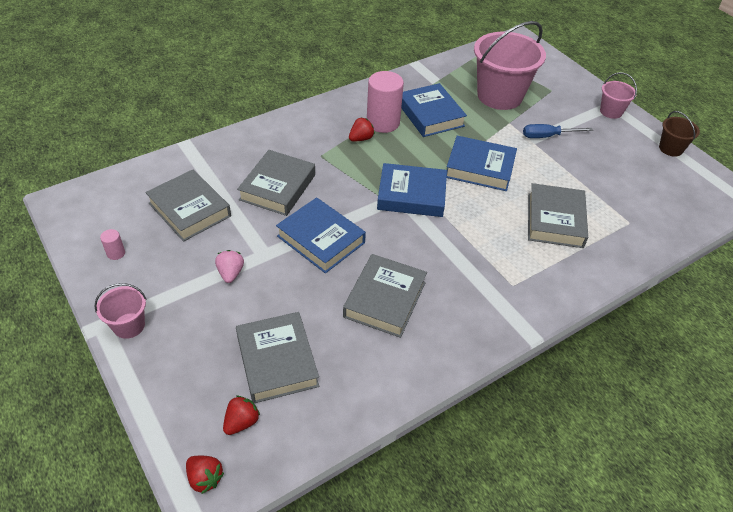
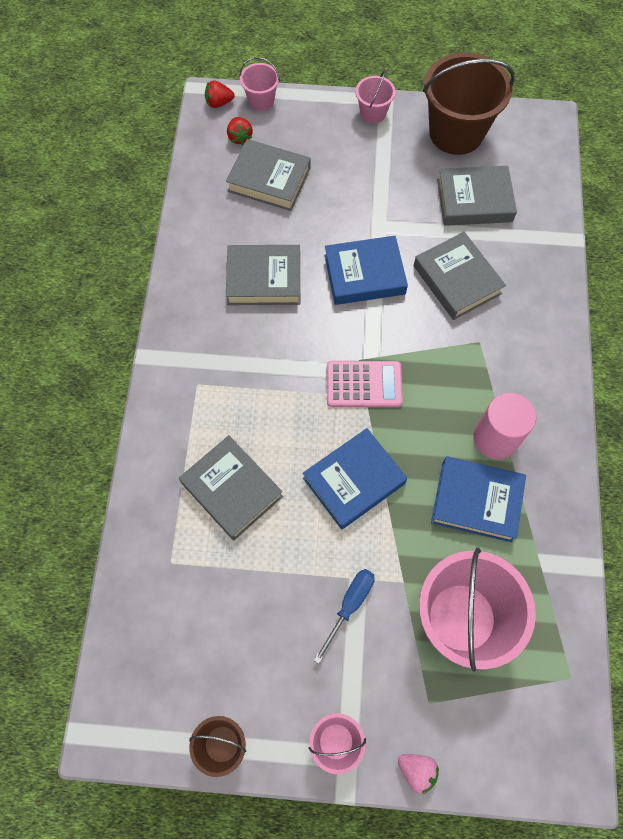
camera: 130 degrees right, 20 degrees up
pink cylinder [100,229,125,260] -> brown bucket [423,52,515,155]
pink strawberry [215,250,244,283] -> pink strawberry moved to [398,754,439,794]
grey book [343,254,427,338] -> grey book turned 60 degrees counterclockwise [226,245,300,305]
red strawberry [349,118,375,142] -> none
blue book [377,163,447,217] -> pink calculator [327,361,403,407]
none -> pink bucket [239,57,280,111]

